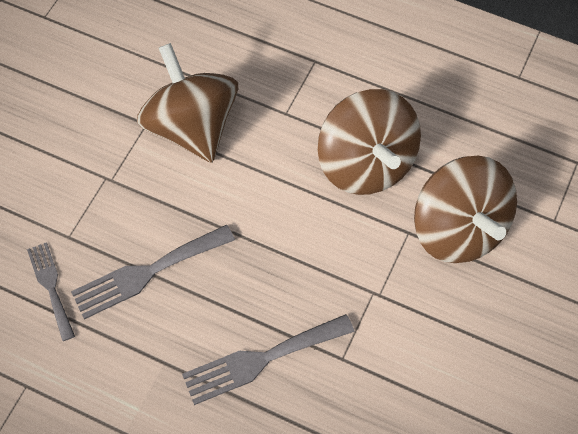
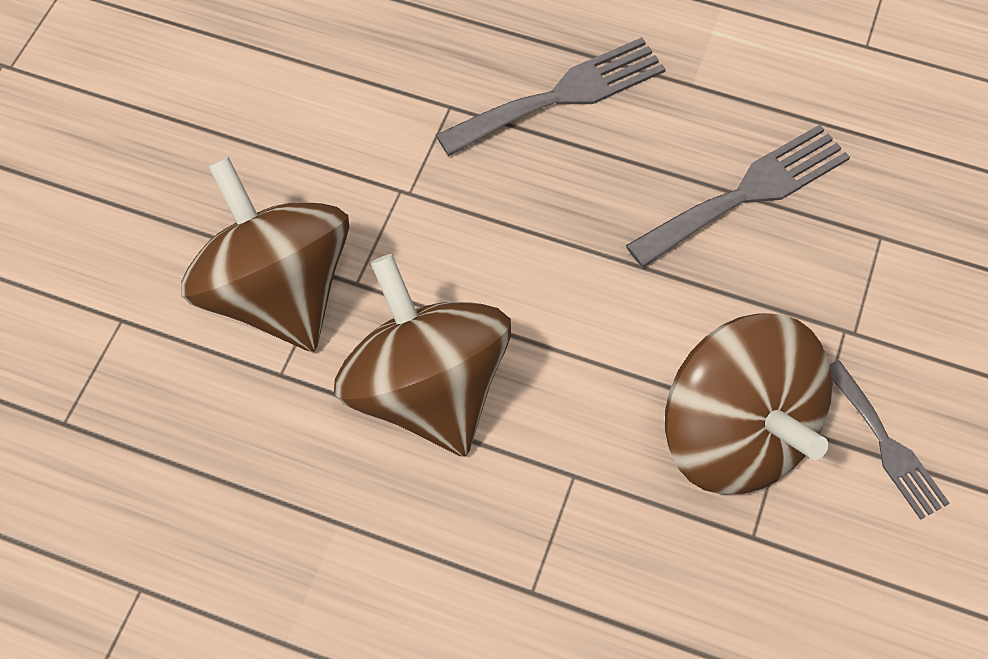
camera: 175 degrees right, 0 degrees up
grey fork [27,242,75,341] -> grey fork moved to [830,360,949,520]

